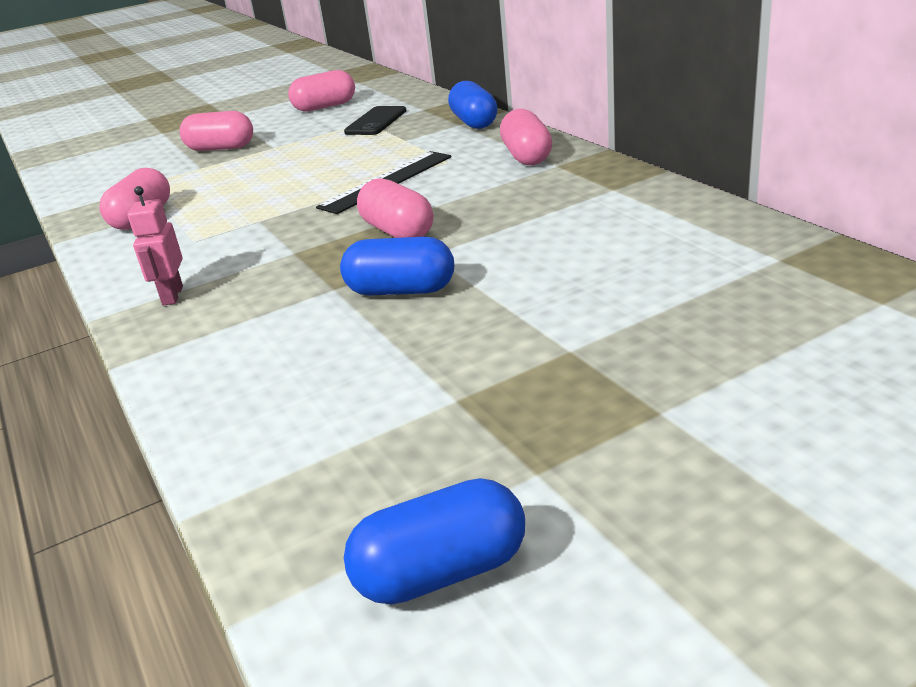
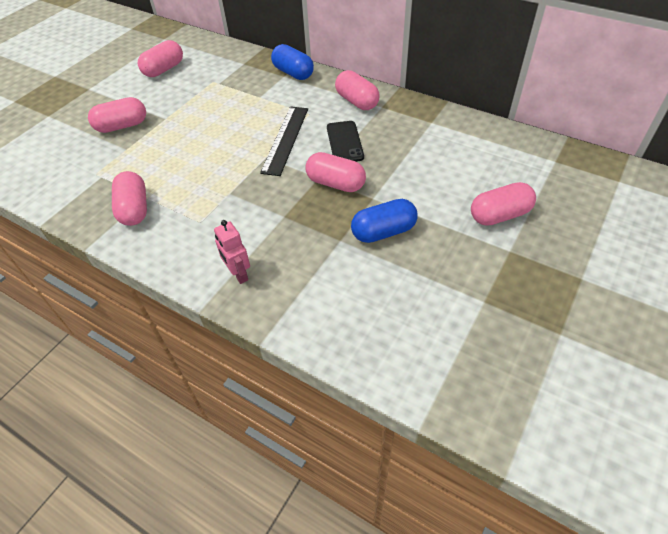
camera: 30 degrees left, 20 degrees up
black phone [344,106,406,135] -> black phone moved to [327,121,364,162]
blue capsule [344,478,525,605] -> none
none -> pink capsule [471,182,536,226]

